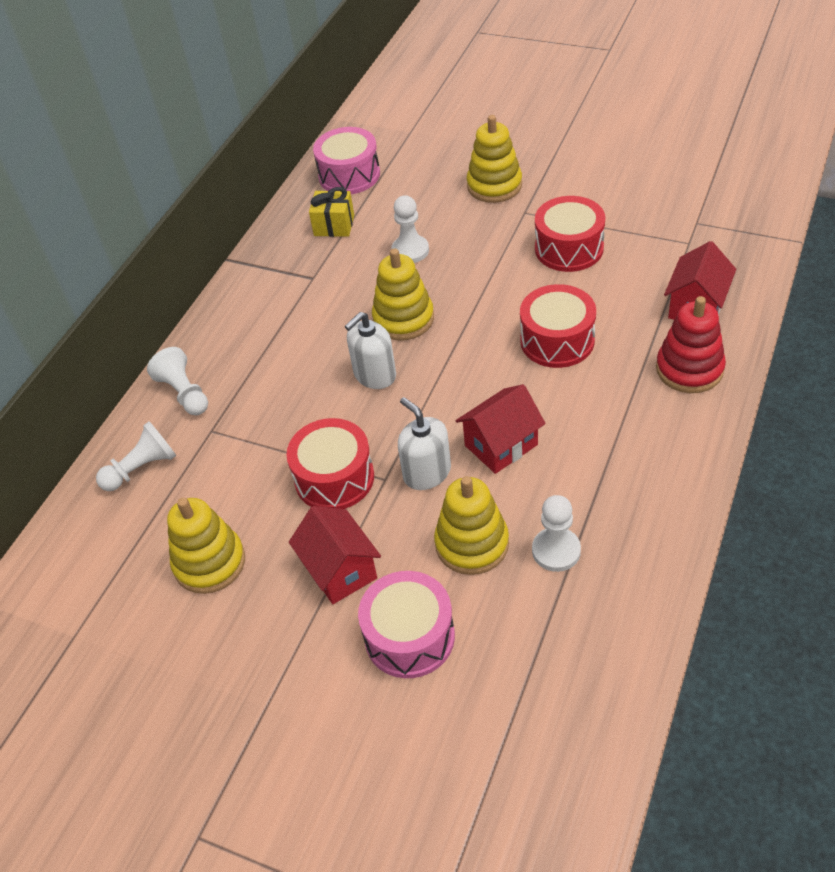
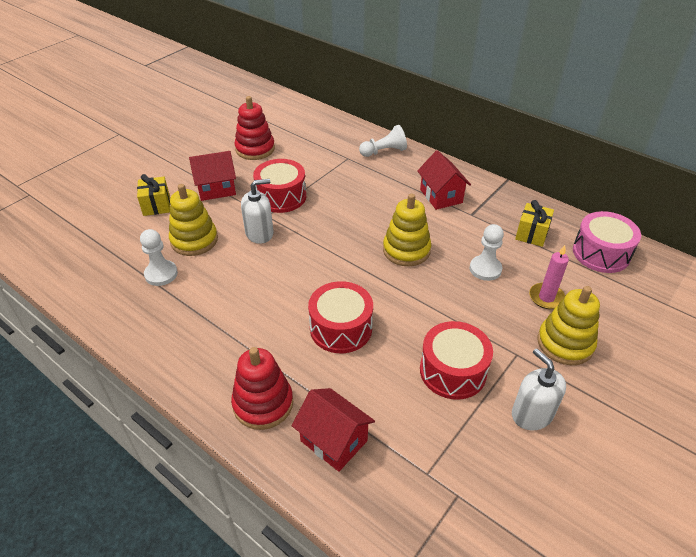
camera: 100 degrees right, 5 degrees down
white pawn [96,421,176,491] -> none
yellow stacking toy [167,498,245,594] -> red stacking toy [234,96,275,160]
white soap dispenser [345,312,396,389] -> white soap dispenser moved to [512,349,566,430]
pink drum [358,571,455,678] -> yellow gift [137,174,170,216]
red house [456,384,546,474] -> red house moved to [417,150,471,210]
none -> pink candle [529,245,569,309]

